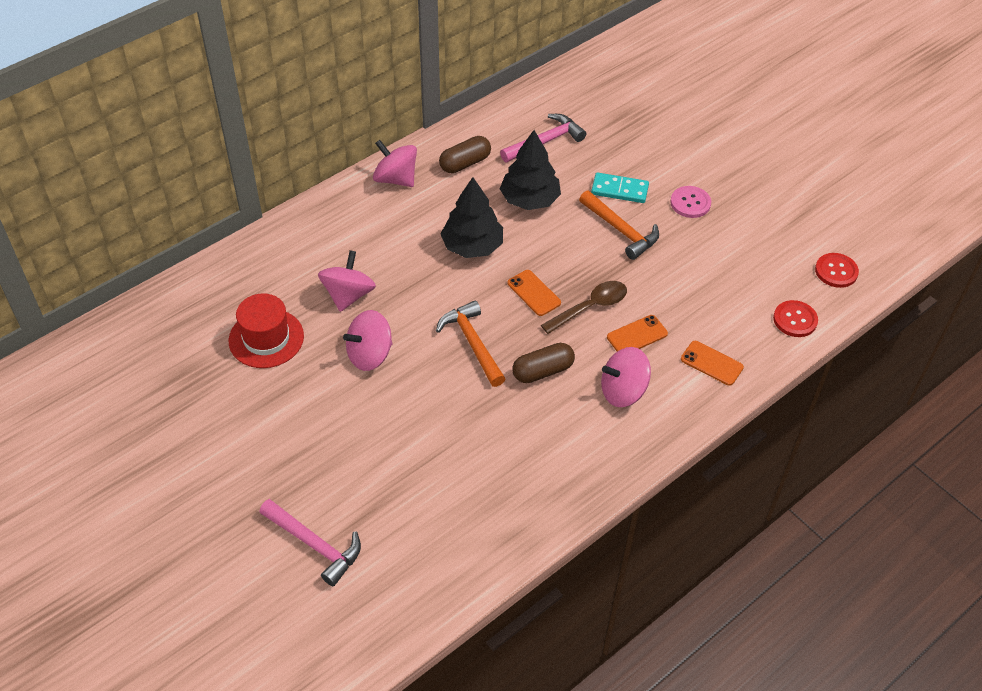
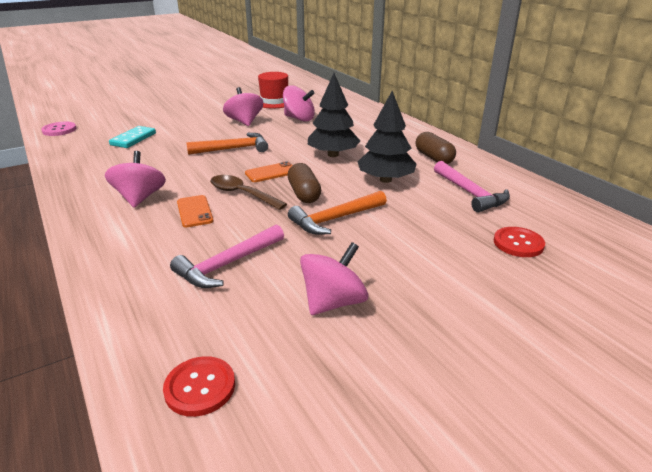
camera: 100 degrees right, 20 degrees down
pink hammer [259,499,361,586] -> pink hammer moved to [170,224,284,288]
pink spinning top [373,140,417,187] -> pink spinning top moved to [300,242,368,315]
brown capsule [513,343,575,383] -> brown capsule moved to [288,163,321,203]
brown spoon [541,281,627,334] -> brown spoon turned 150 degrees clockwise [210,175,287,210]
turquoise domino [591,172,649,203] -> turquoise domino moved to [109,126,156,148]
pink button [670,186,711,218] -> pink button moved to [41,122,76,136]
orange phone [681,341,744,386] -> none
red button [773,300,818,337] -> red button moved to [494,227,545,257]

